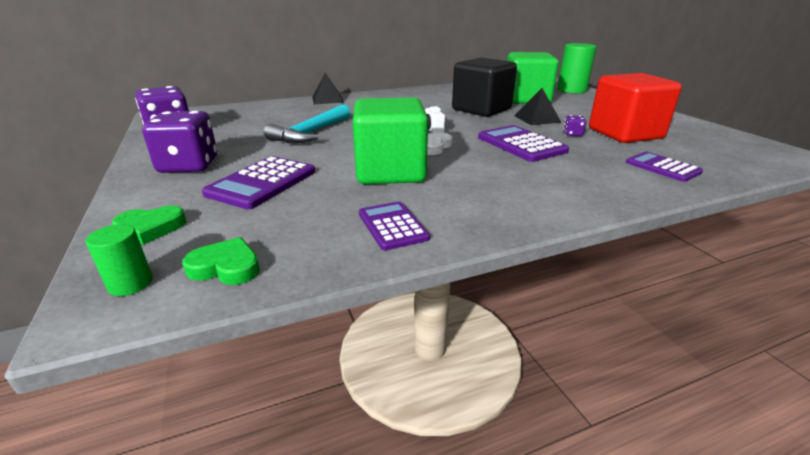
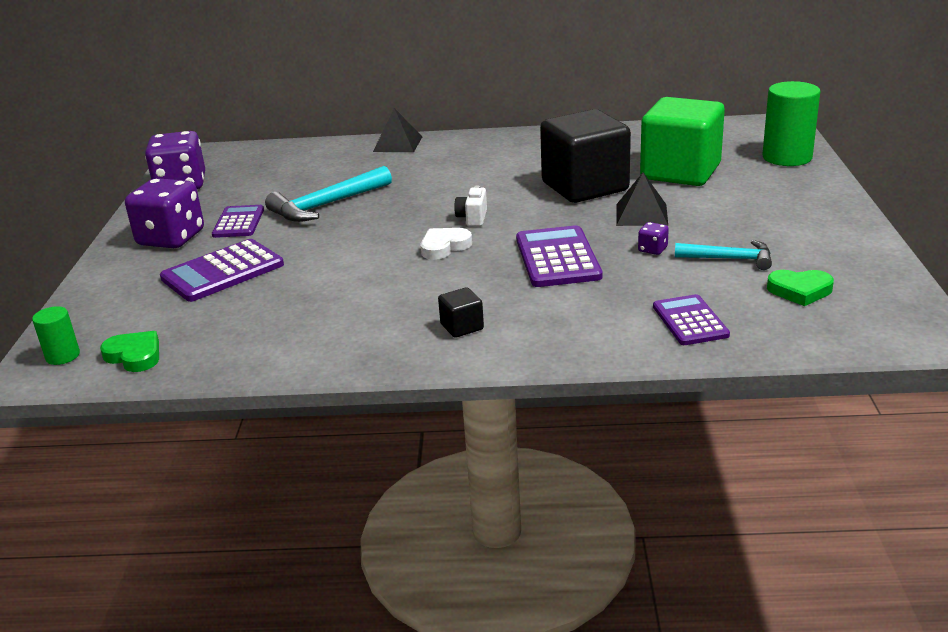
camera: 25 degrees right, 0 degrees up
green heart [112,206,186,245] -> green heart moved to [767,270,834,306]
green cube [353,98,428,184] -> none
purple calculator [359,201,430,251] -> purple calculator moved to [212,205,264,238]
red cube [589,73,682,143] -> turquoise hammer [675,240,772,270]
none -> black cube [438,287,484,338]

